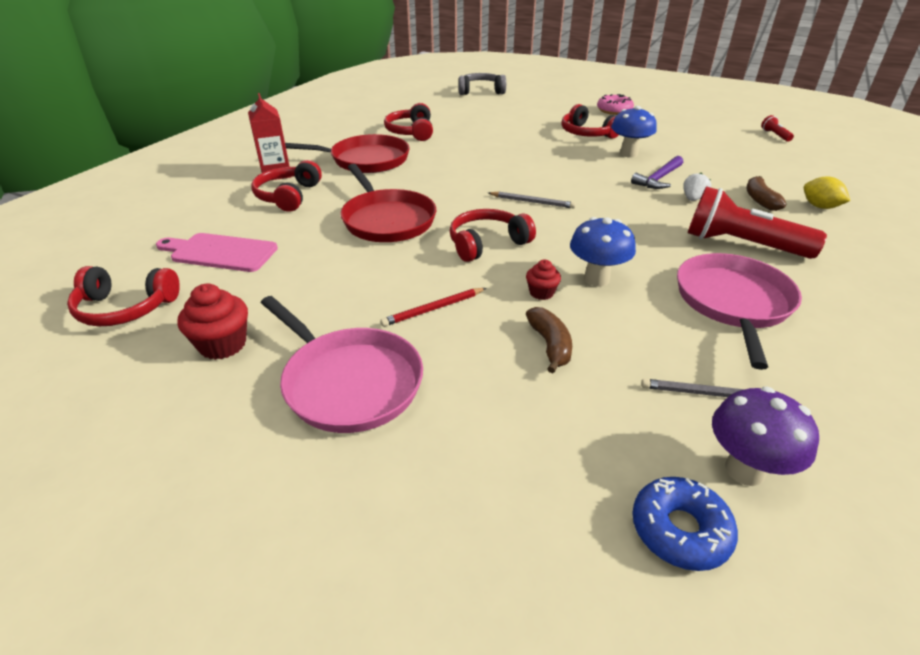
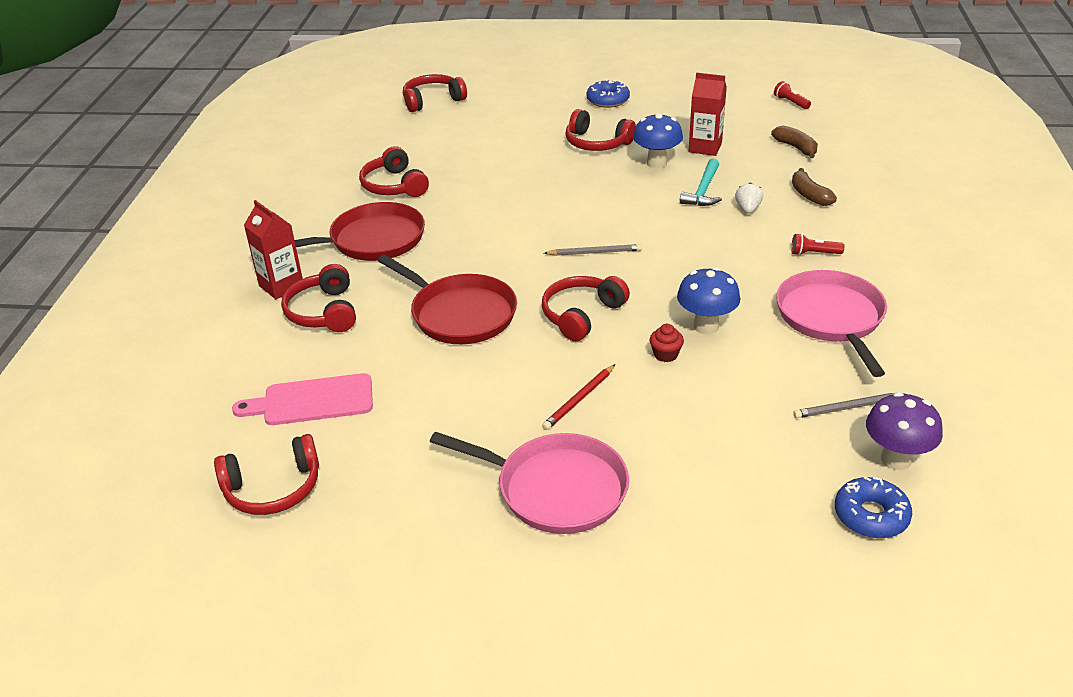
camera: 20 degrees left, 0 degrees up
red cupcake [177,284,248,360] -> none
grey headphones [458,73,506,95] -> red headphones [403,74,467,112]
brown banana [526,307,572,373] -> brown banana moved to [771,126,818,158]
pink donut [597,94,634,115] -> blue donut [586,79,630,108]
purple hammer [631,156,683,189] -> turquoise hammer [680,159,722,206]
red flashlight [688,186,827,259] -> red flashlight [791,233,844,255], size x0.43
yellow lemon [804,177,850,209] -> none
none -> red carton [689,73,727,156]

